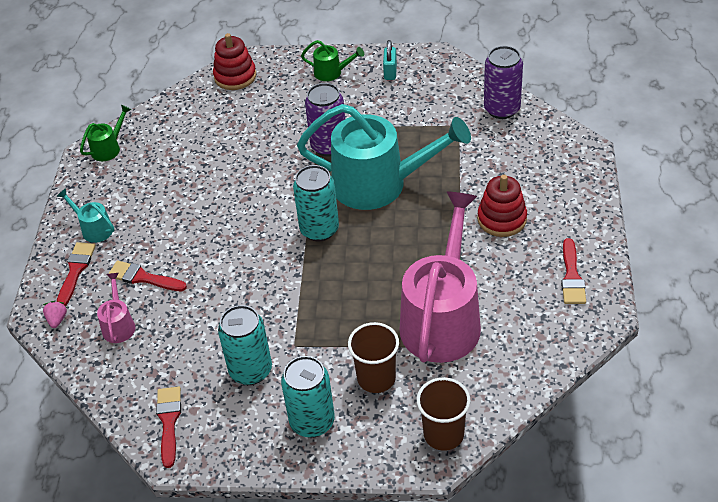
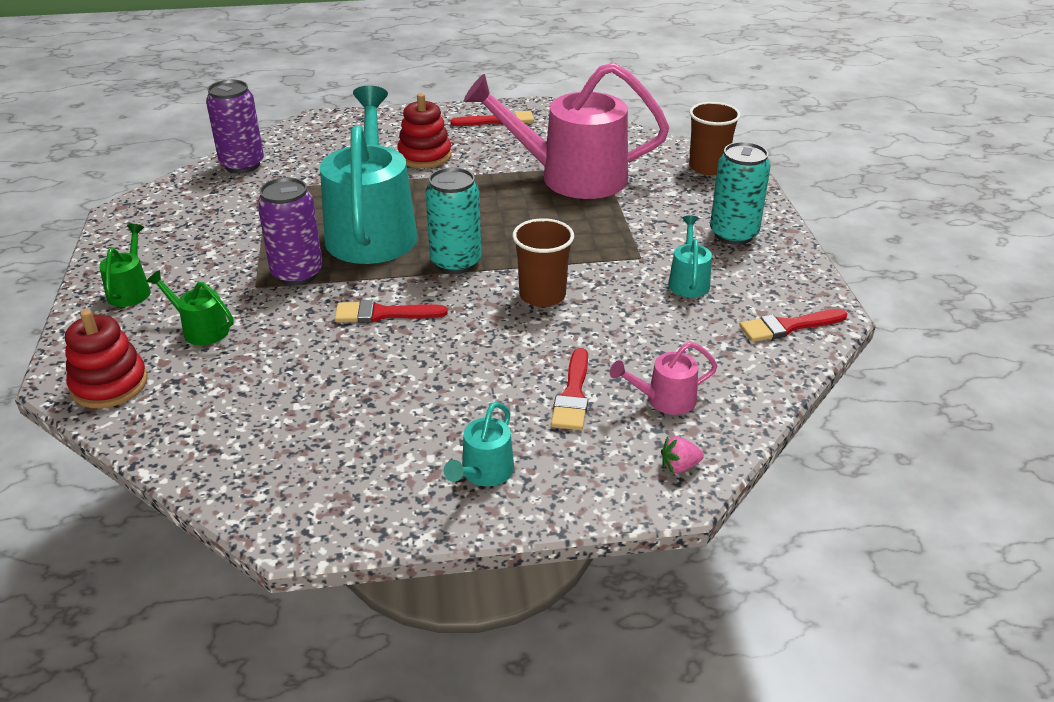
camera: 105 degrees left, 10 degrees down
red brush [57,242,96,306] -> red brush moved to [335,300,448,323]
green watering can [80,105,131,161] -> green watering can moved to [146,270,234,345]
turquoise can [218,305,272,385] -> turquoise watering can [668,216,712,297]
brown cup [348,322,399,393] -> brown cup moved to [512,218,574,307]
turquoise padlock [383,40,397,80] -> none

